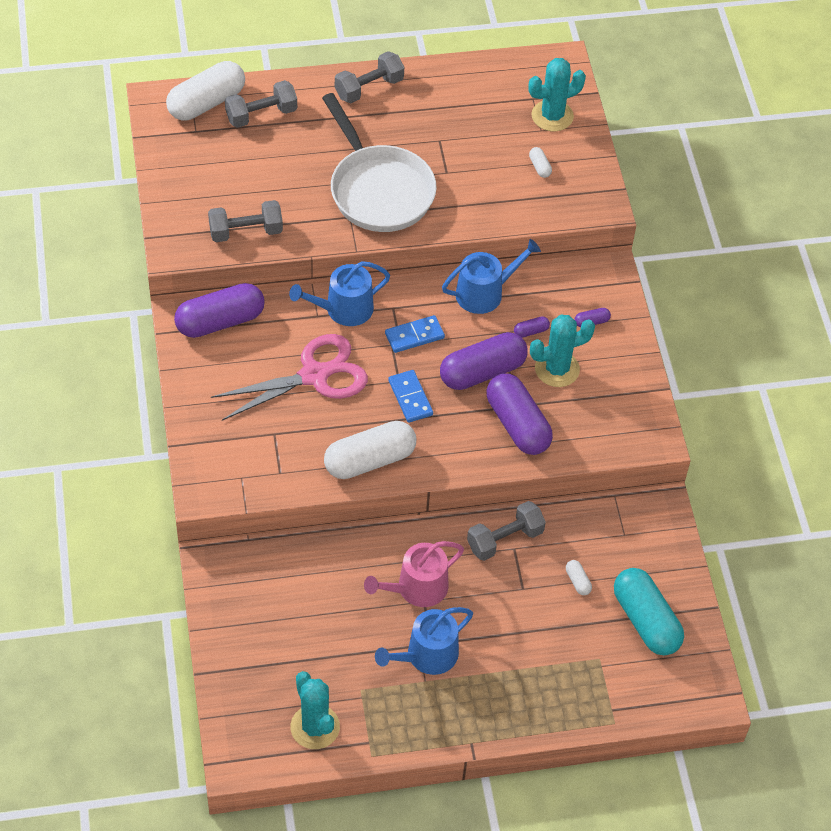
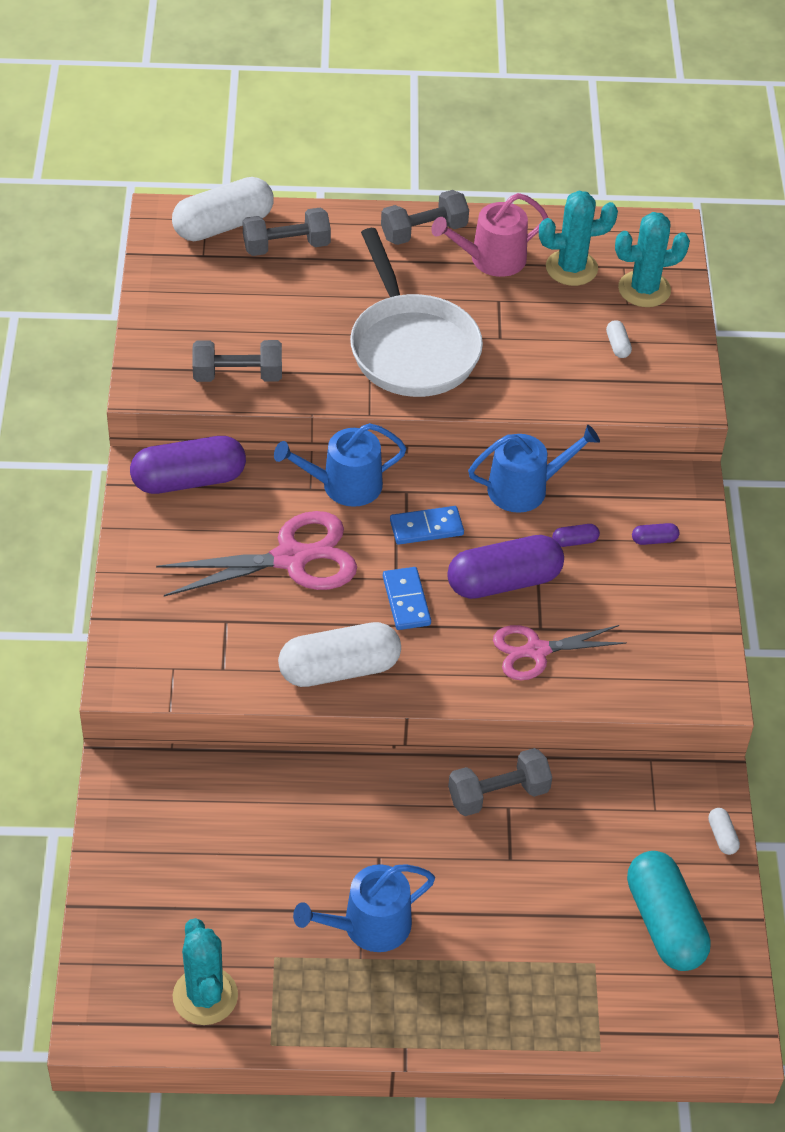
camera: 10 degrees right, 5 degrees down
pink watering can [364,541,464,607] -> pink watering can moved to [431,193,548,277]
purple capsule [486,373,553,455] -> pink scissors [493,625,627,680]
turquoise cactus [530,315,595,387] -> turquoise cactus moved to [539,191,618,286]
white capsule [566,560,592,595] -> white capsule moved to [708,808,740,855]

